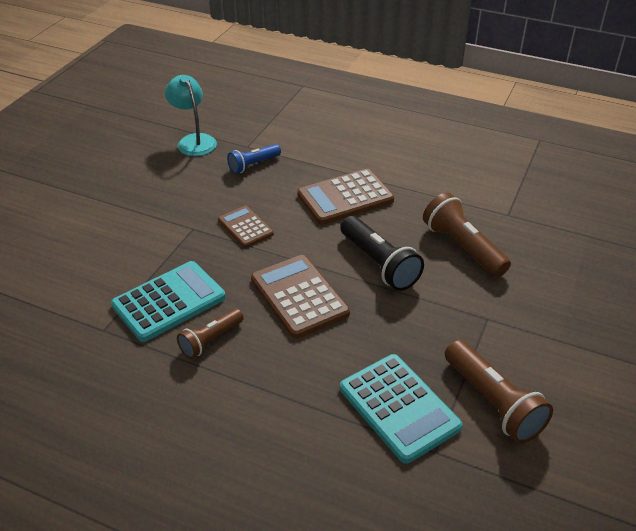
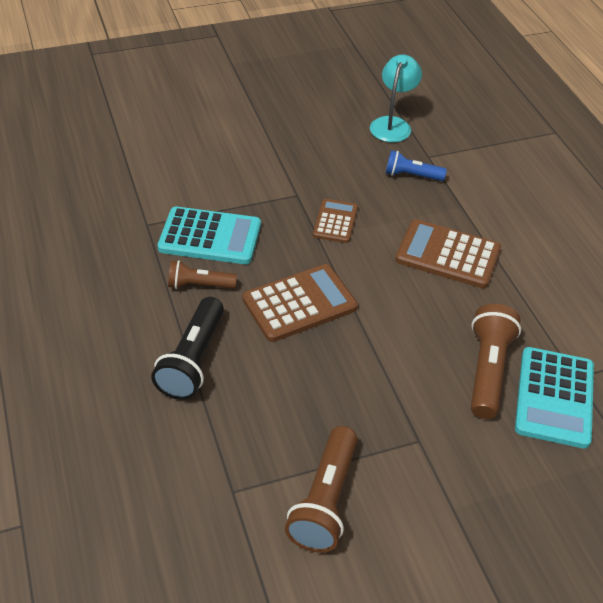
camera: 45 degrees right, 5 degrees up
brown calculator [251,255,350,339] -> brown calculator turned 45 degrees clockwise [243,264,358,342]
black flashlight [340,216,424,291] -> black flashlight moved to [151,297,224,400]
turquoise calculator [340,354,462,464] -> turquoise calculator moved to [515,347,594,449]

